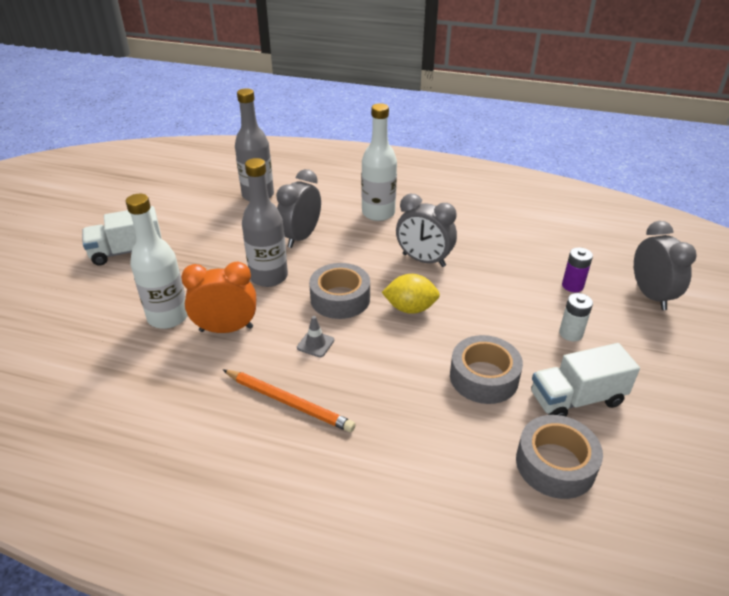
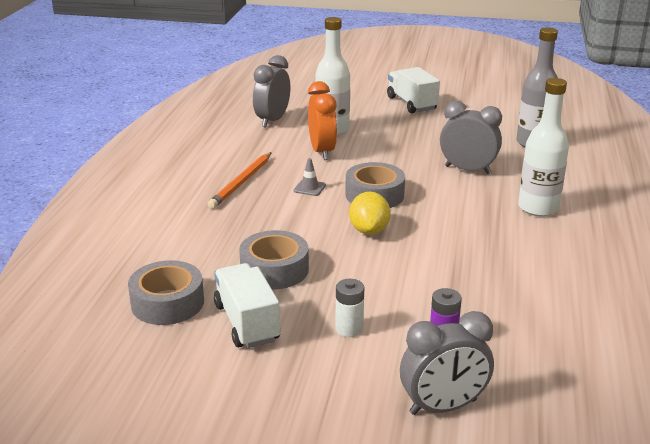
camera: 85 degrees right, 10 degrees down
grey bottle [242,158,288,287] -> none
grey clock [396,194,457,267] -> grey clock moved to [253,55,290,128]

